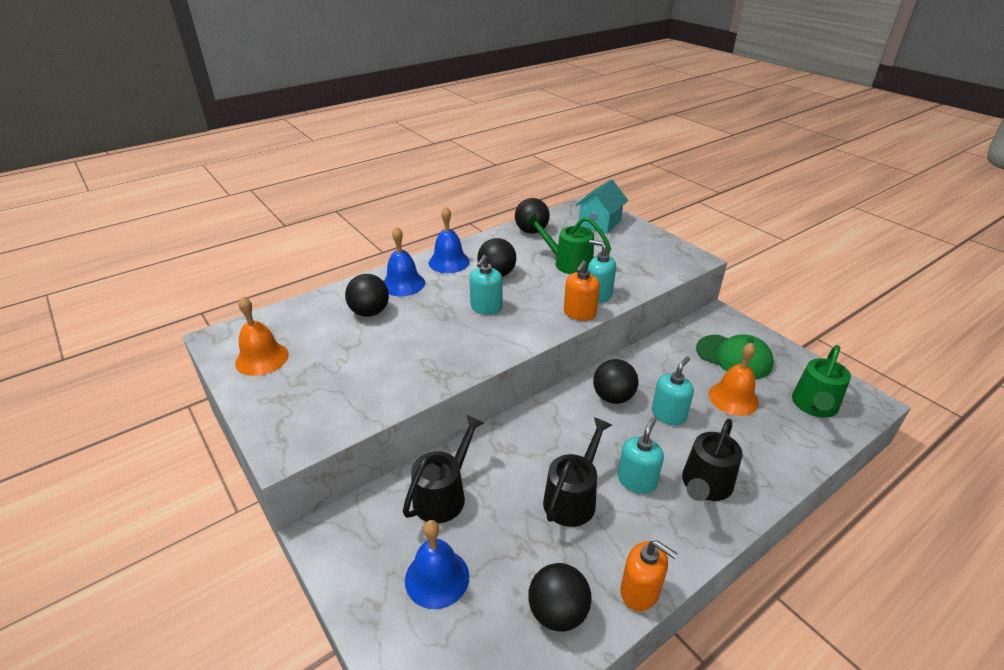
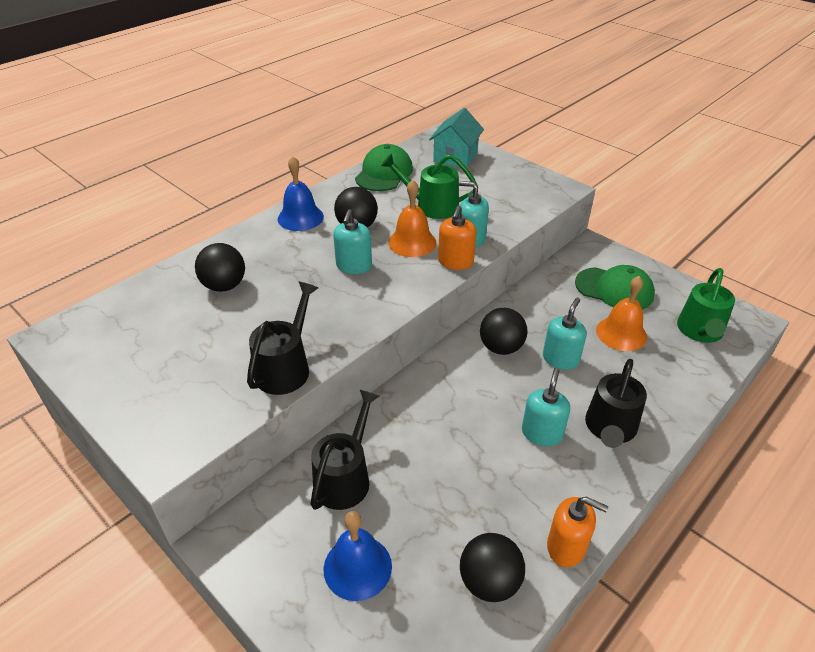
camera: 10 degrees left, 5 degrees up
orange bell [235,296,289,376] -> orange bell moved to [388,180,437,257]
blue bell [384,226,425,296] -> none
black ball [515,198,550,234] -> green cap [355,144,413,191]
black watering can [543,417,612,527] -> black watering can moved to [247,282,318,395]

